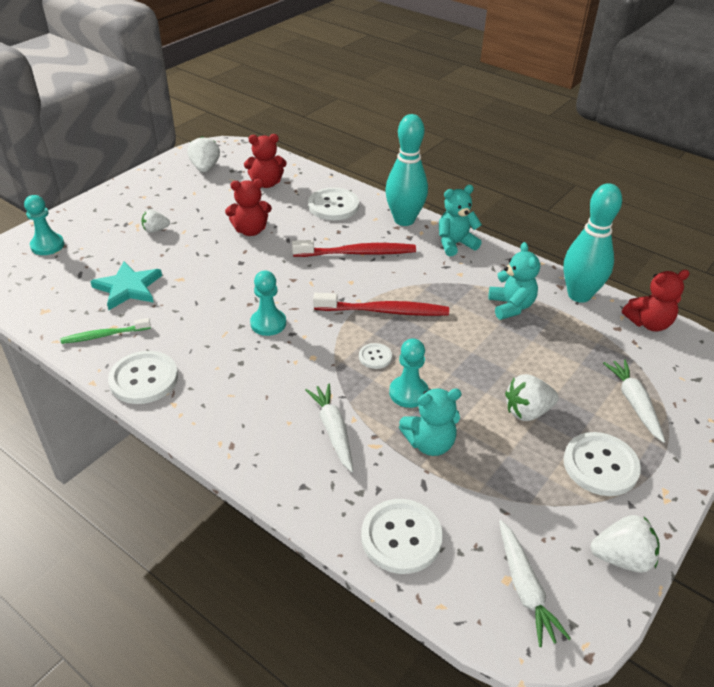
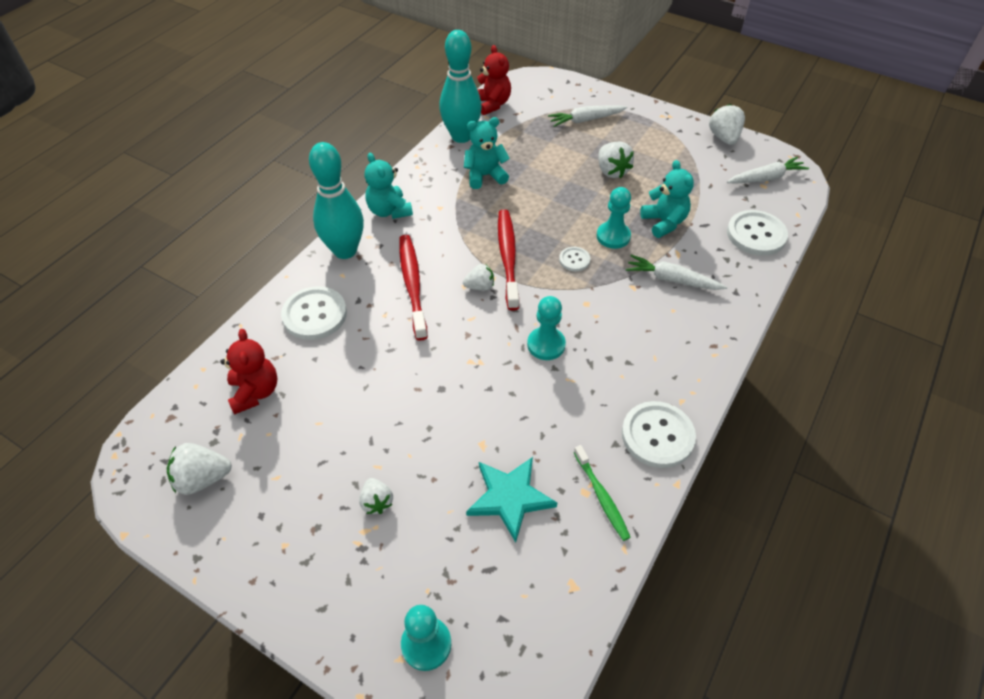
camera: 95 degrees left, 10 degrees up
red teddy bear [225,179,272,236] -> none
white carrot [305,384,353,472] -> white carrot turned 45 degrees clockwise [626,255,727,290]
white button [563,432,641,496] -> none
none -> white strawberry [463,264,494,291]

